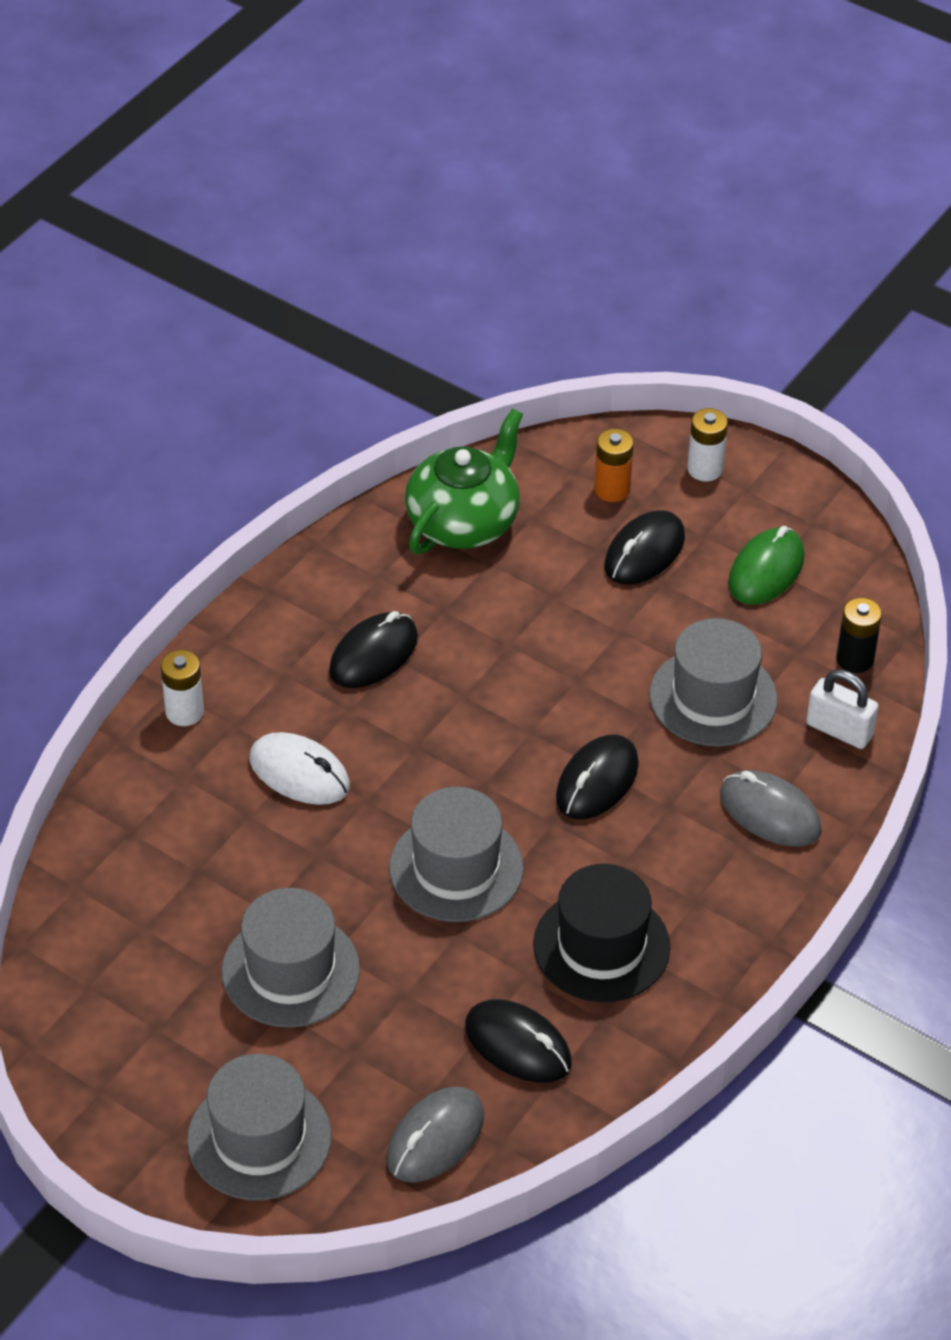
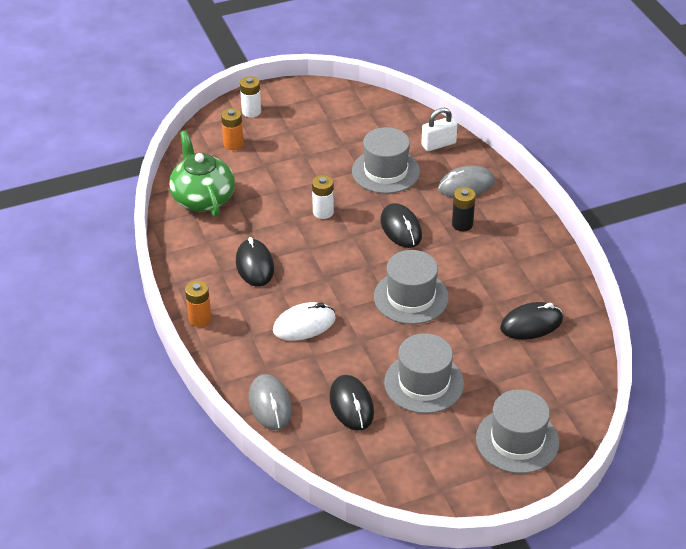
camera: 55 degrees left, 5 degrees down
white battery [161,650,204,726] -> white battery moved to [312,175,334,219]
grey mouse [387,1087,484,1183] -> grey mouse moved to [249,374,292,430]
black hat [533,864,671,1002] -> none
black mouse [604,510,685,585] -> black mouse moved to [329,375,374,430]
green mouse [728,526,804,605] -> none
black battery [836,598,882,673] -> black battery moved to [452,187,475,231]
none -> orange battery [185,280,212,327]

